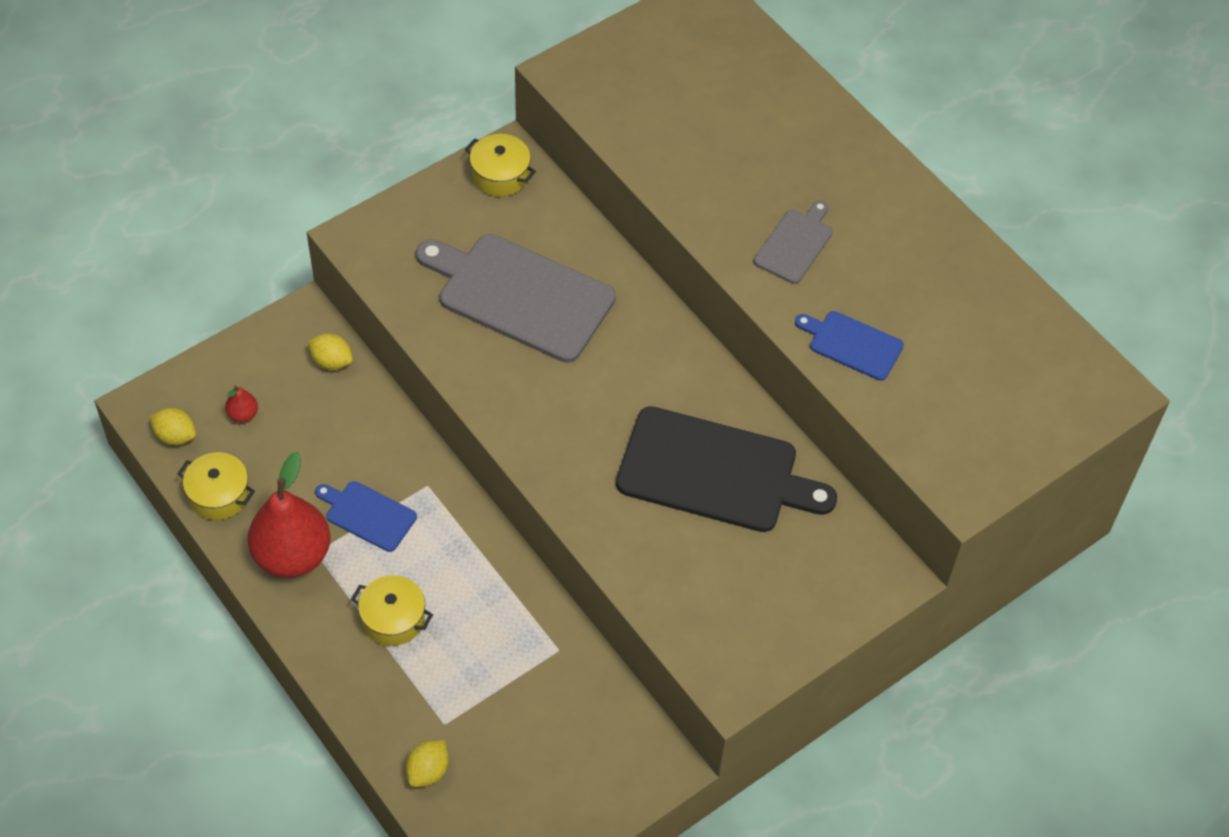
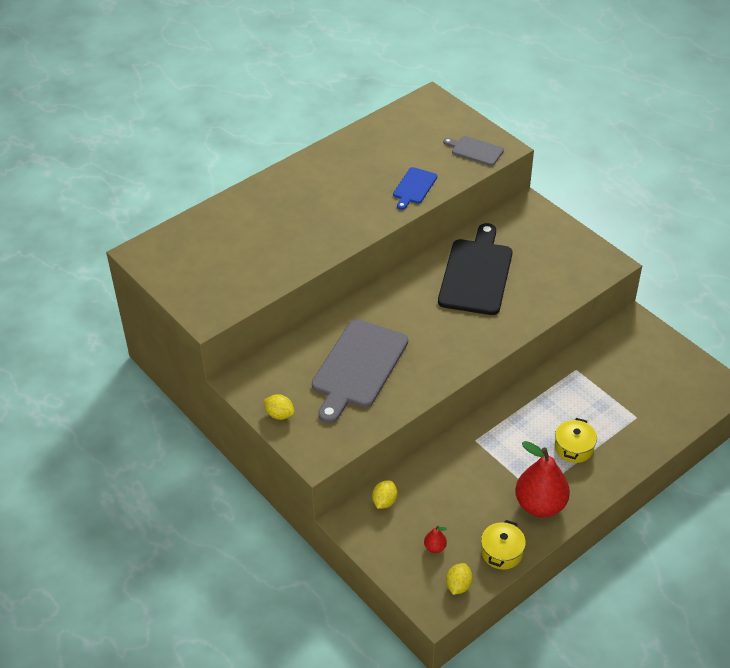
camera: 90 degrees left, 10 degrees down
blue cutting board [315,481,417,552] -> none
yellow lemon [406,740,449,787] -> yellow lemon moved to [264,394,295,420]
yellow pot [465,134,536,196] -> none
grey cutting board [754,201,833,284] -> grey cutting board moved to [443,136,504,166]

